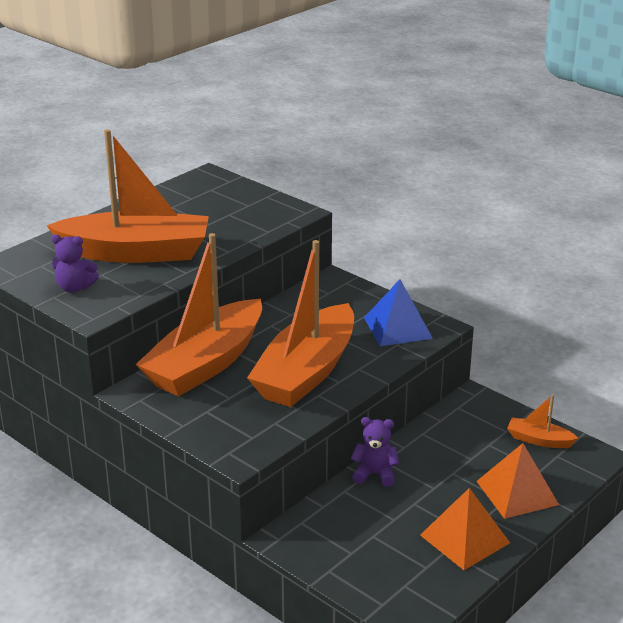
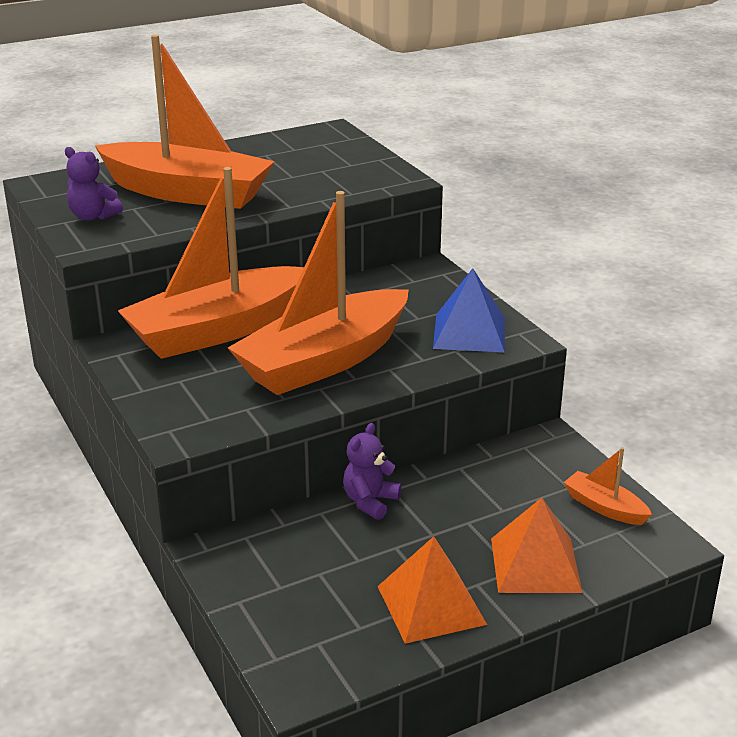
camera: 20 degrees right, 0 degrees up
purple teddy bear [351,417,399,487] -> purple teddy bear turned 90 degrees counterclockwise [343,423,401,520]

